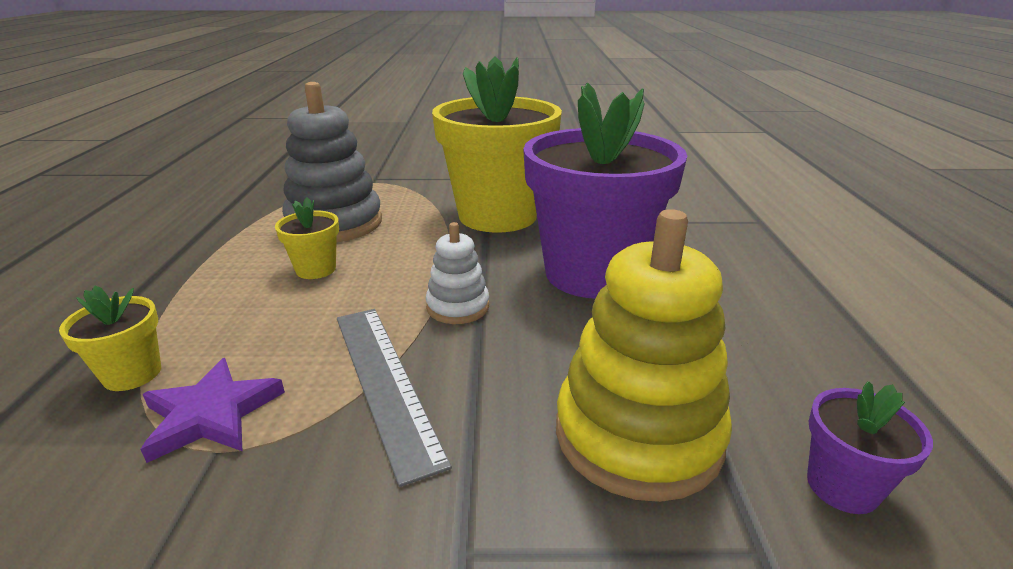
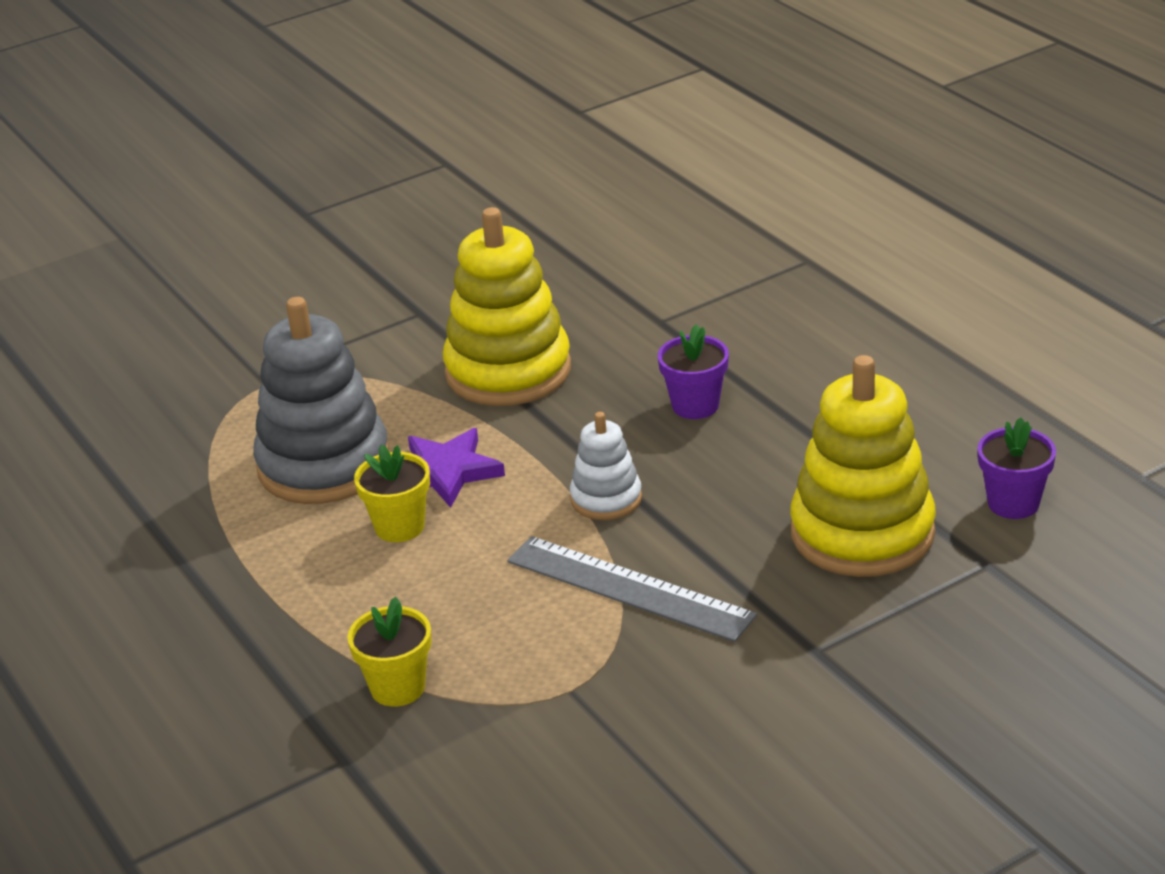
camera: 30 degrees left, 5 degrees up
purple star [140,358,285,463] -> purple star moved to [408,428,505,508]
yellow flower pot [432,56,562,233] -> yellow stacking toy [443,207,571,406]
purple flower pot [523,83,687,299] -> purple flower pot [658,324,729,419], size x0.41

